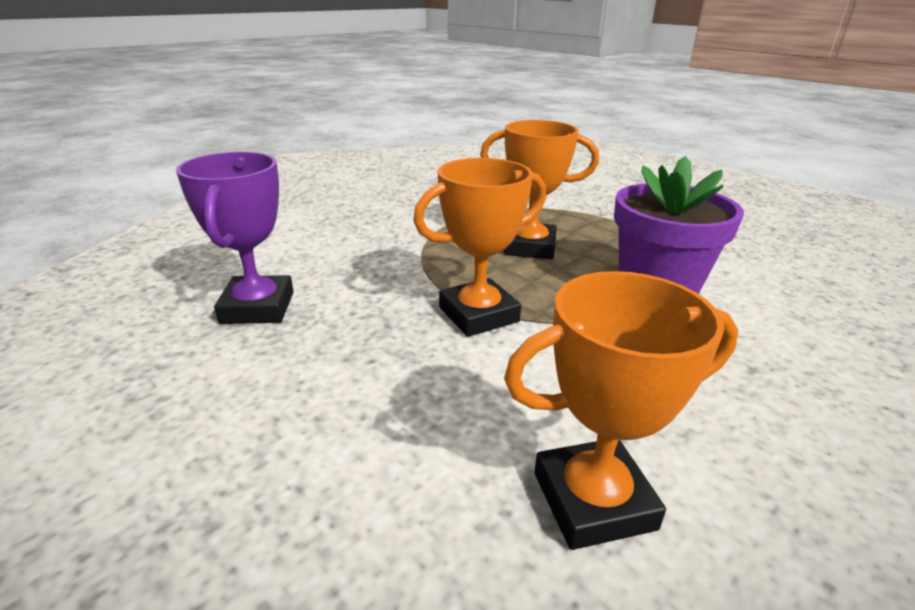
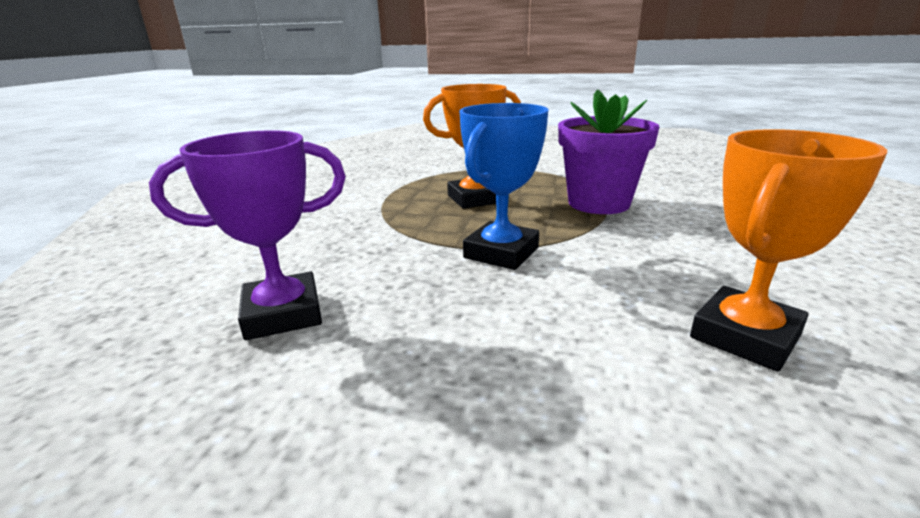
camera: 30 degrees left, 5 degrees down
purple trophy [176,152,293,324] -> purple trophy turned 75 degrees counterclockwise [149,130,346,340]
orange trophy [413,158,546,337] -> blue trophy [459,103,549,270]

